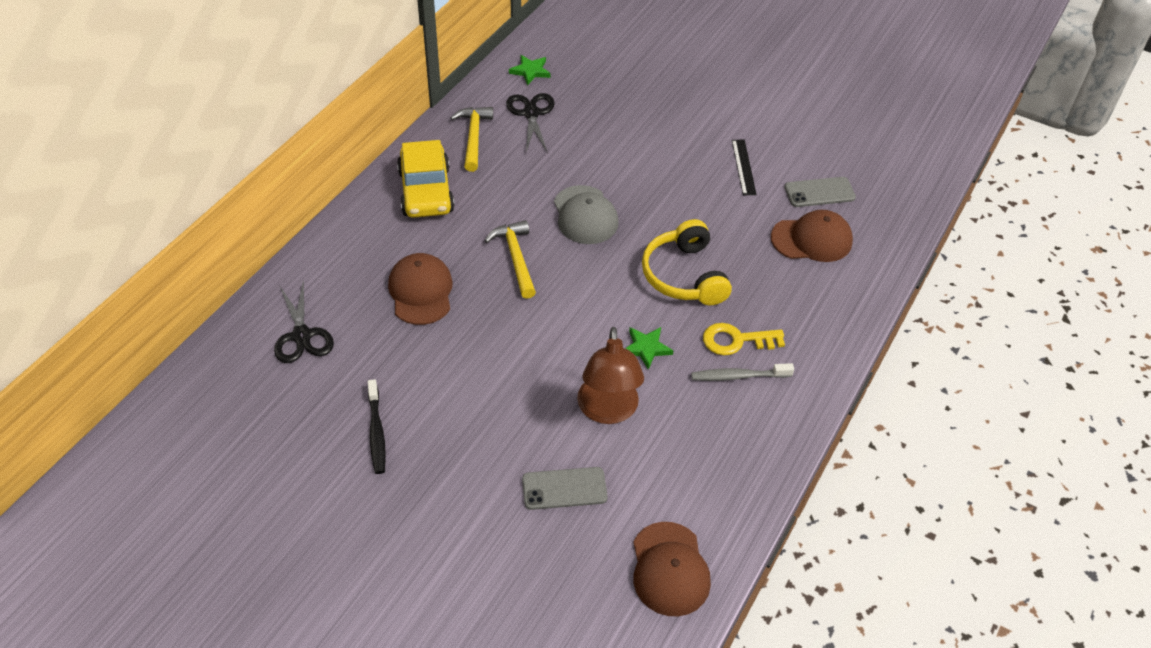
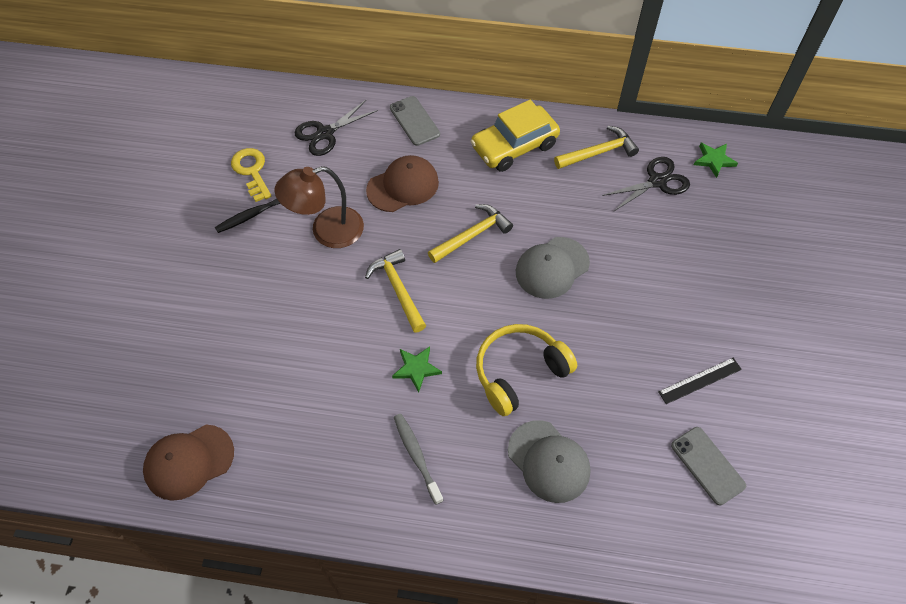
camera: 70 degrees right, 10 degrees up
grey phone [522,467,608,510] -> grey phone moved to [390,96,440,146]
brown lamp [577,327,644,424] -> brown lamp moved to [274,166,364,248]
yellow key [703,323,785,355] -> yellow key moved to [231,148,272,202]
brown cap [771,210,853,262] -> none
none -> yellow hammer [365,249,426,332]
none -> grey cap [508,420,590,503]

